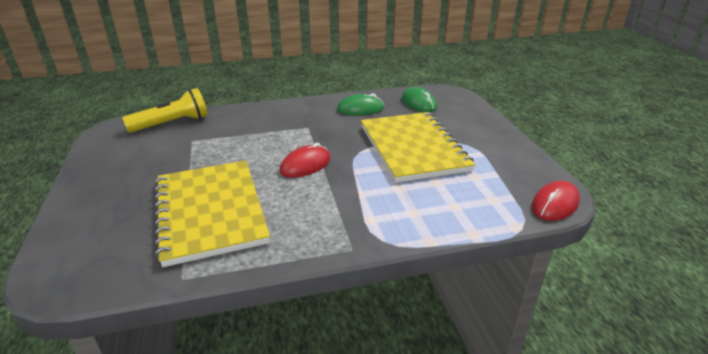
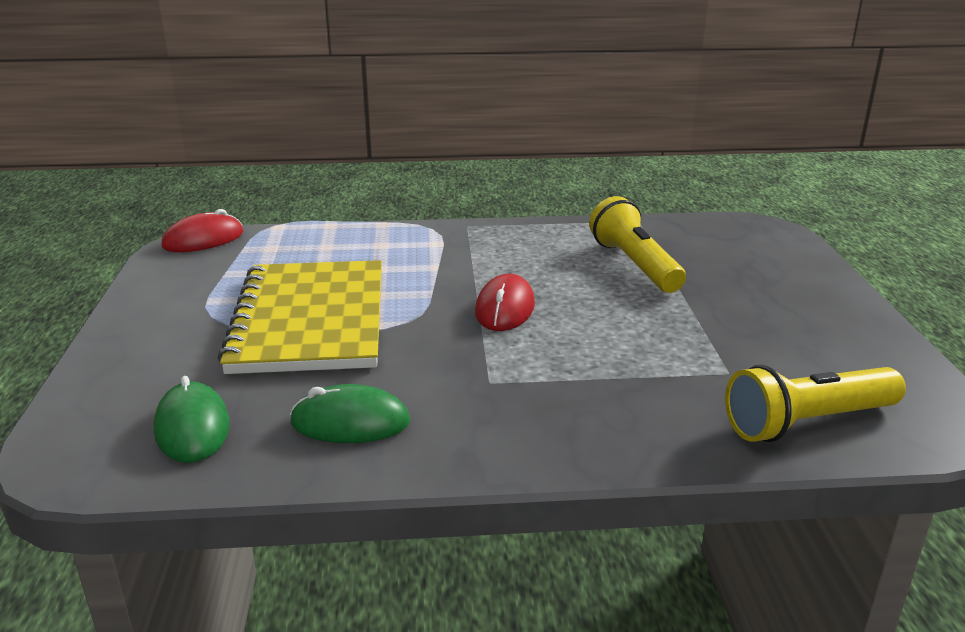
camera: 170 degrees left, 5 degrees down
yellow notebook [155,160,270,267] -> yellow flashlight [589,196,686,293]
red mouse [280,143,331,178] -> red mouse turned 45 degrees counterclockwise [475,274,535,331]

